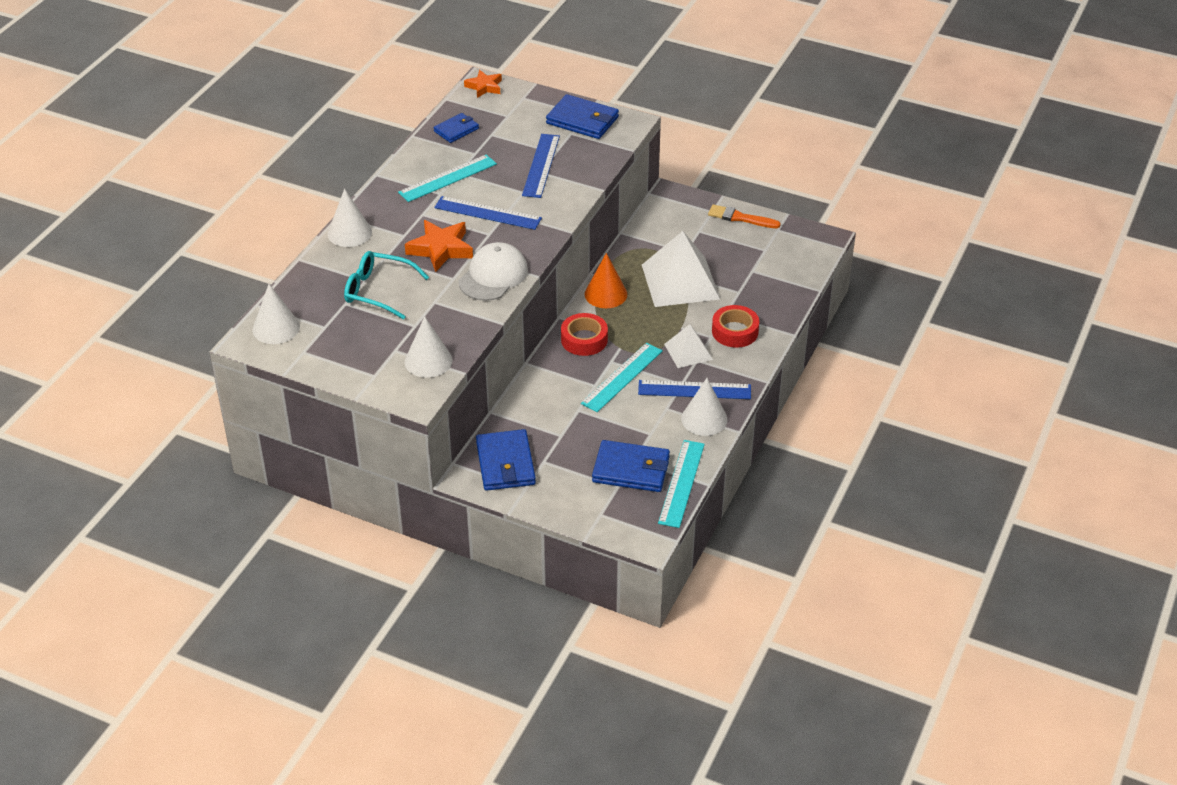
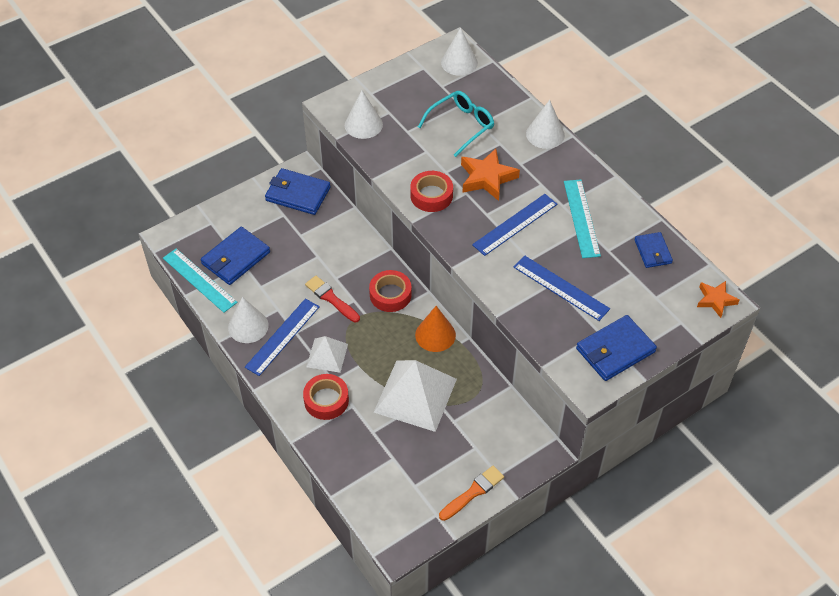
camera: 120 degrees right, 10 degrees up
white cap [459,242,528,301] -> red tape [410,171,453,212]
turquoise ruler [581,342,663,412] -> red brush [305,276,360,322]

